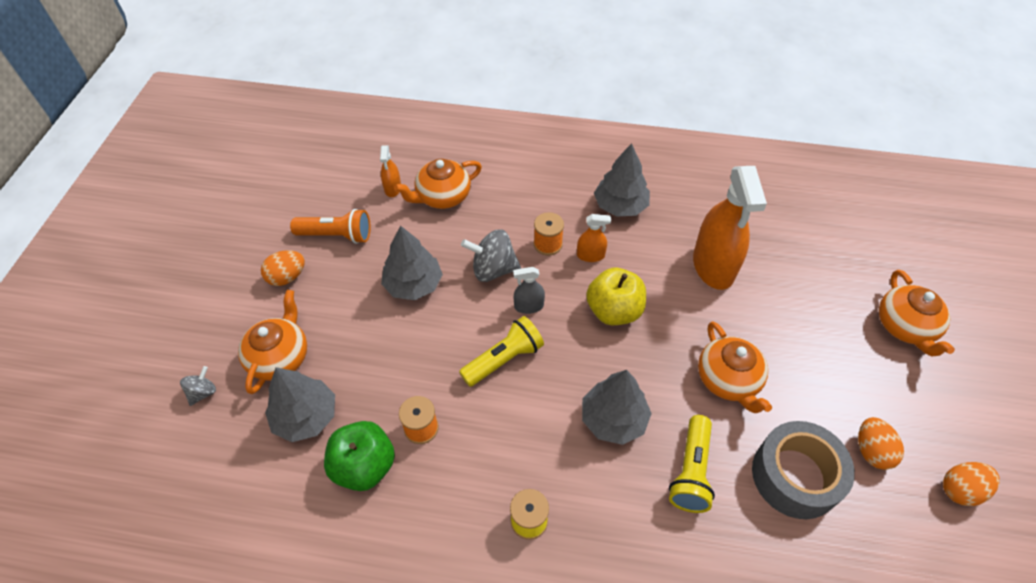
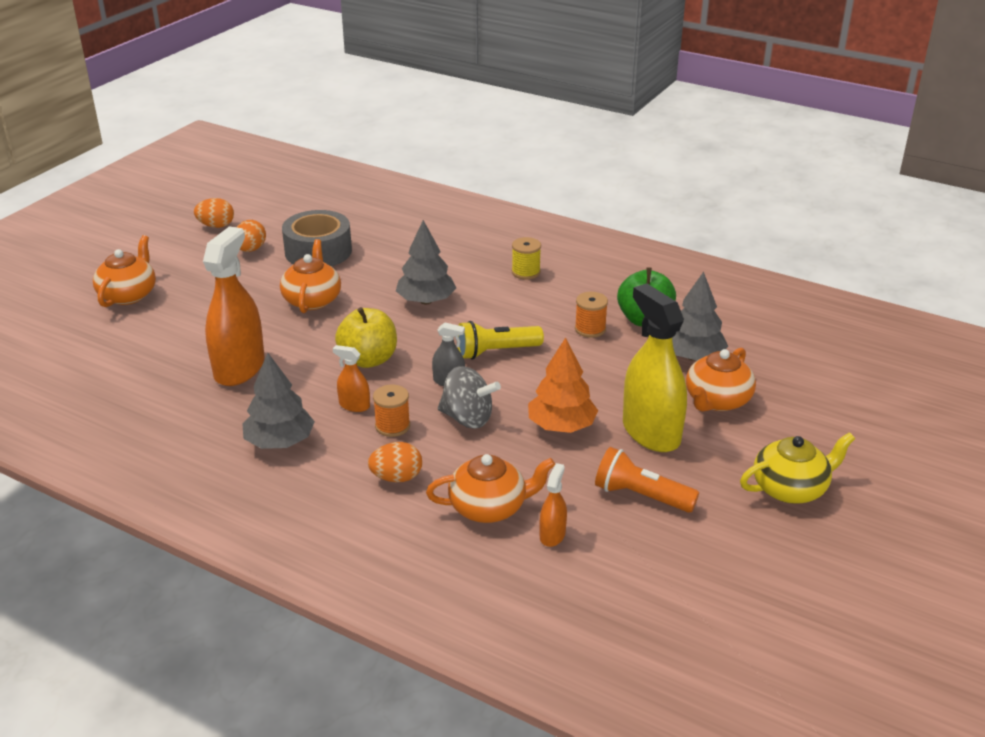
camera: 160 degrees left, 20 degrees down
grey spinning top [180,366,216,406] -> none
orange egg [261,250,305,286] -> orange egg moved to [368,442,422,482]
grey tree [381,225,443,300] -> orange tree [528,337,598,433]
yellow flashlight [669,415,715,513] -> none
none -> yellow spray bottle [623,284,687,452]
none -> yellow teapot [740,432,855,504]

